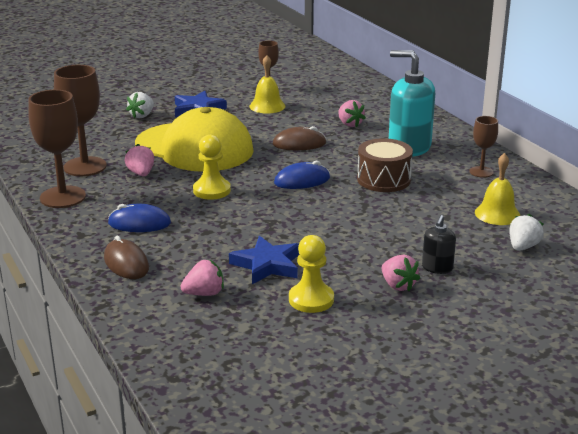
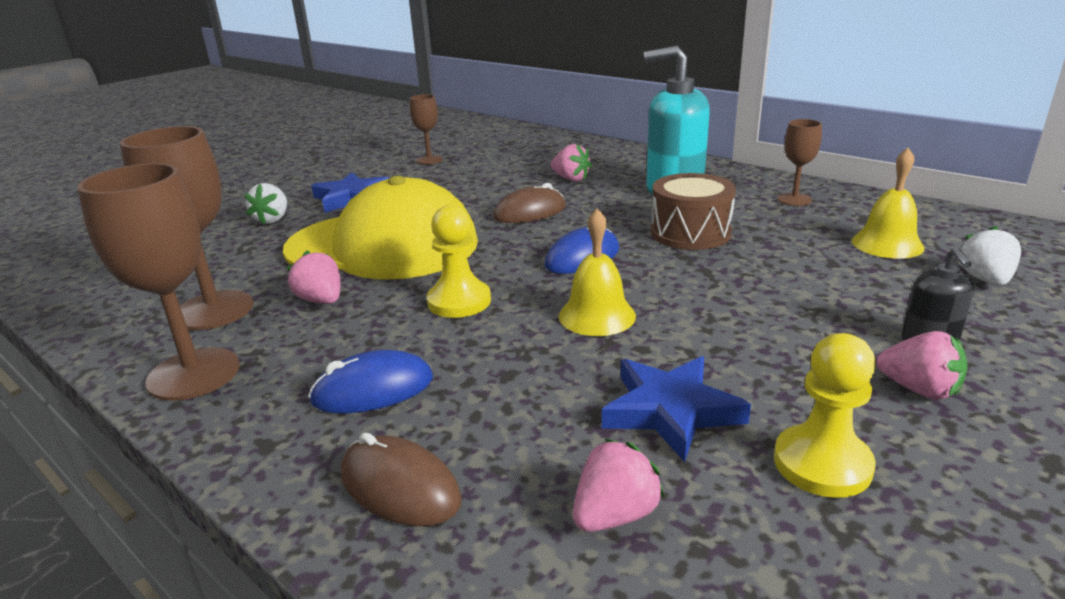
camera: 20 degrees left, 0 degrees up
yellow bell [249,55,285,113] -> yellow bell moved to [559,208,636,336]

